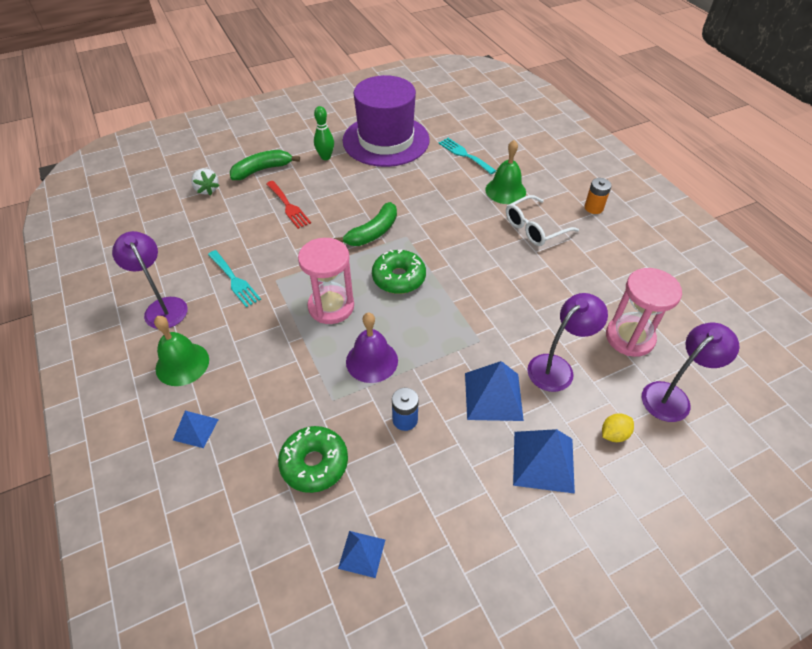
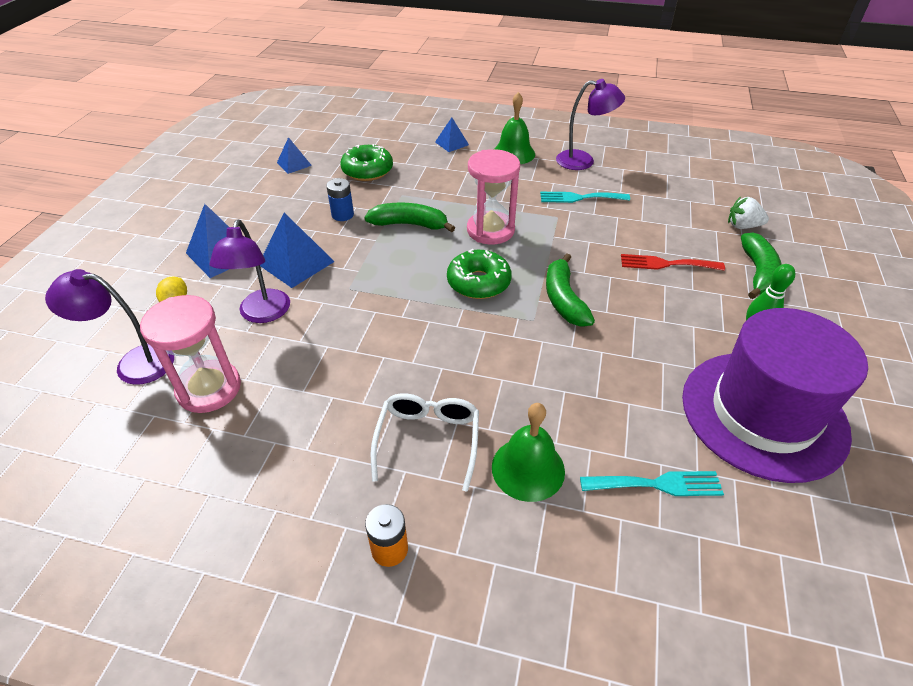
camera: 130 degrees right, 5 degrees down
purple bell [346,313,398,383] -> green banana [364,202,455,232]
purple lamp [642,323,739,422] -> purple lamp turned 90 degrees clockwise [45,269,174,385]

